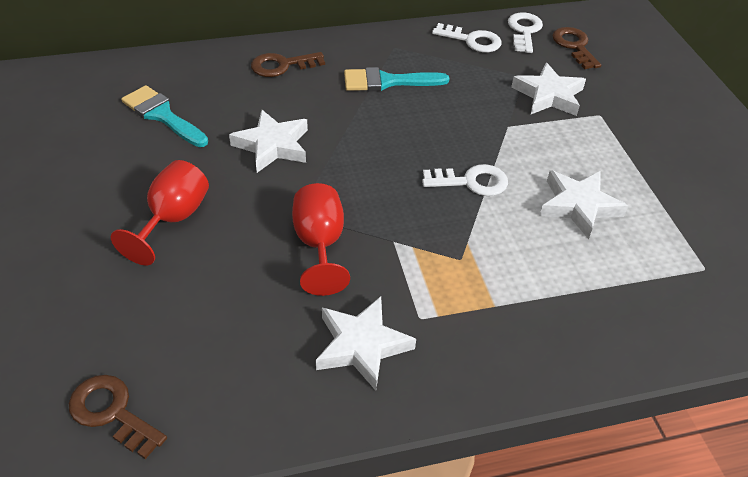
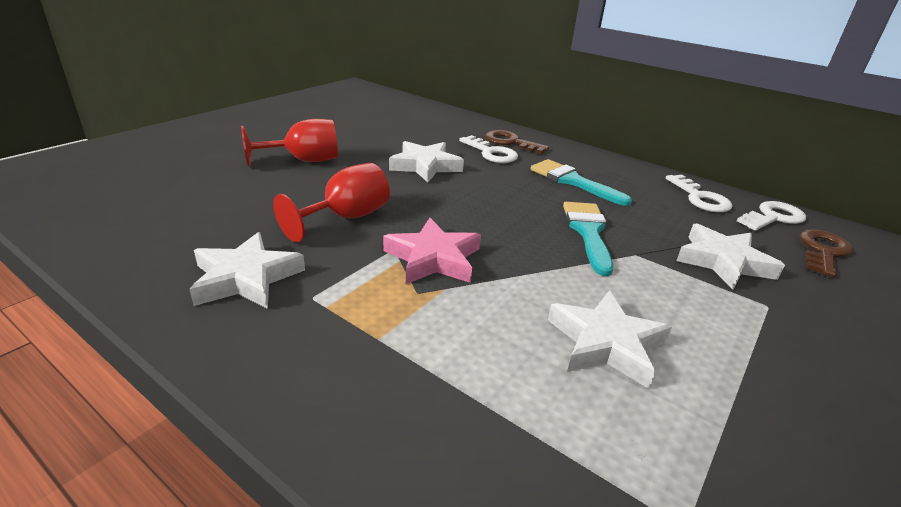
camera: 50 degrees right, 15 degrees down
brown key [69,375,167,459] -> none
turquoise brush [121,85,208,147] -> turquoise brush moved to [563,202,613,276]
white key [422,164,508,196] -> white key moved to [459,135,518,163]
none -> pink star [383,218,481,284]

